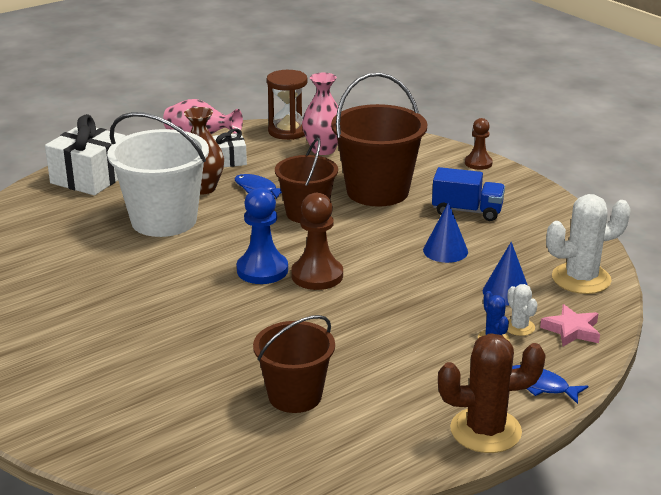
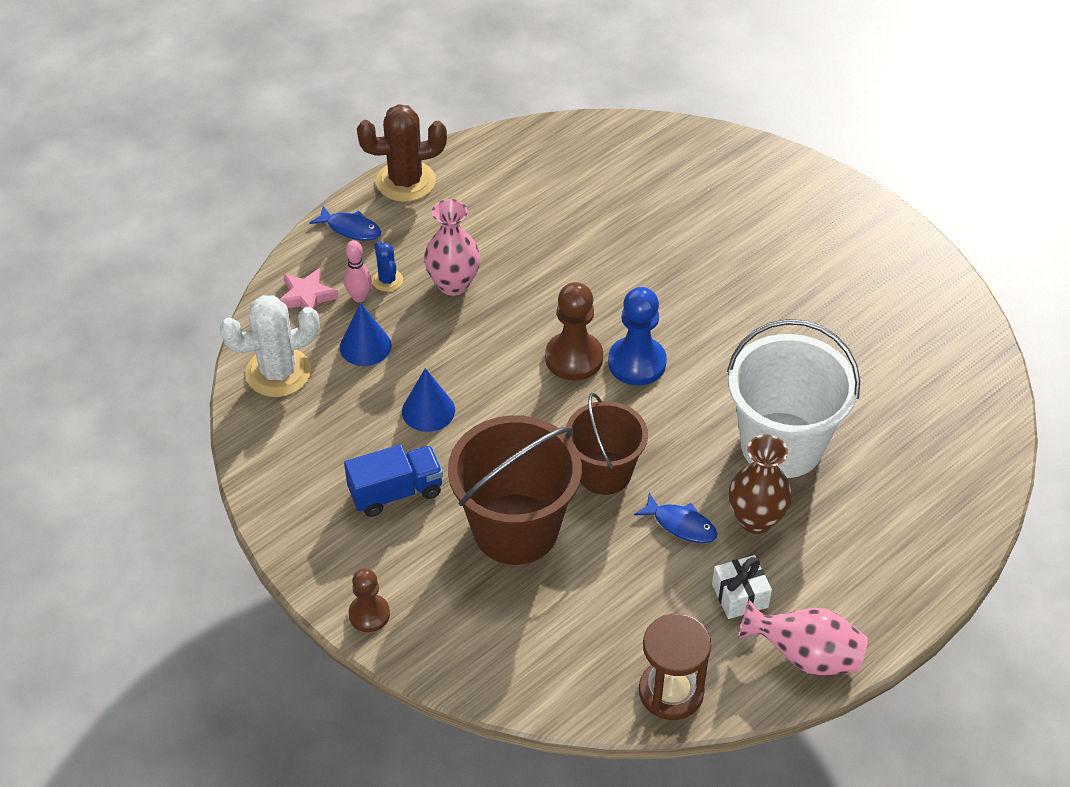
camera: 175 degrees right, 20 degrees up
white gift [45,114,126,195] -> none
brown bucket [253,315,335,413] -> none
pink vase [302,73,338,155] -> pink vase moved to [424,199,480,296]
blue truck [432,167,505,221] -> blue truck turned 150 degrees clockwise [344,444,443,517]
white cactus [507,284,538,336] -> pink bowling pin [344,240,372,302]

